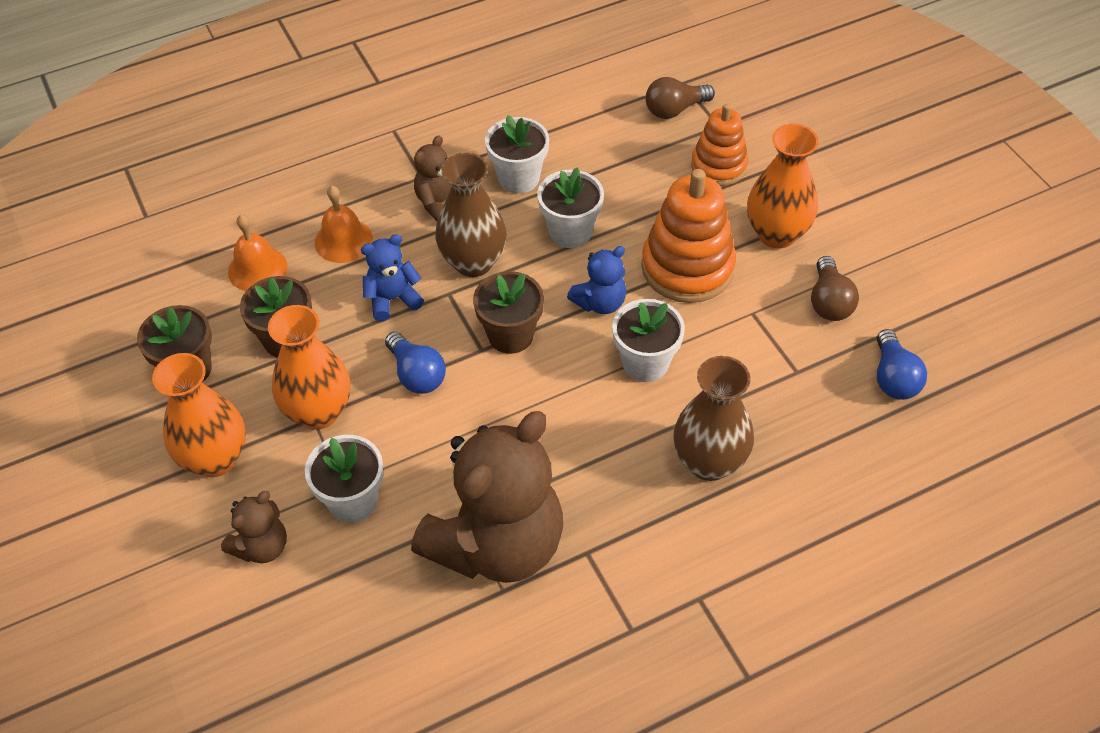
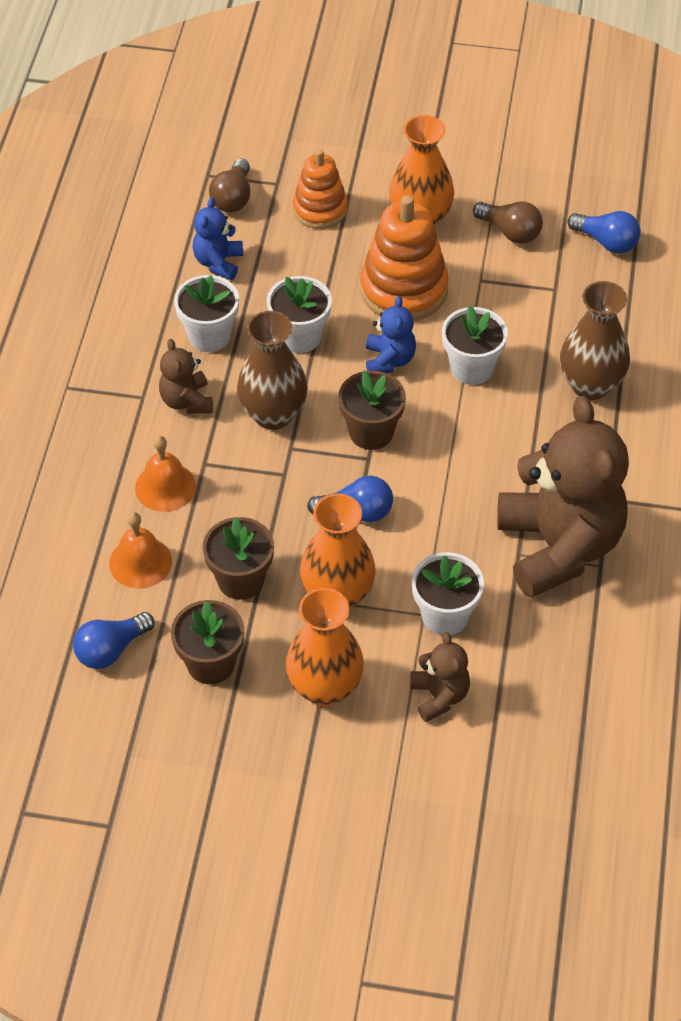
camera: 55 degrees left, 0 degrees up
blue teddy bear [361,234,424,321] -> blue teddy bear moved to [192,197,243,280]
none -> blue light bulb [73,612,154,669]

